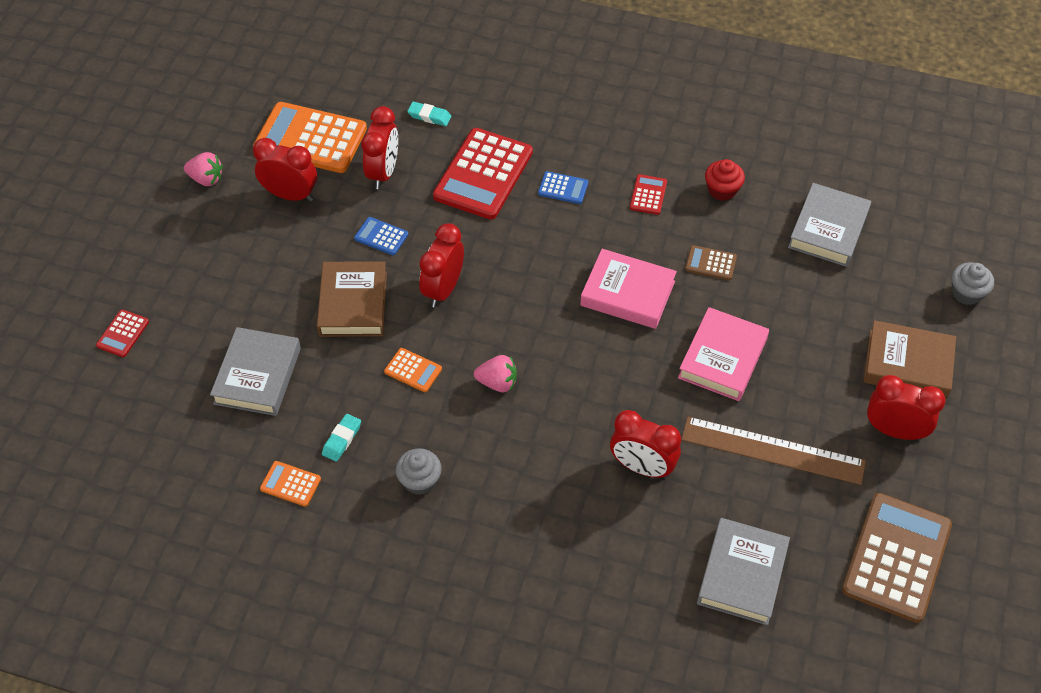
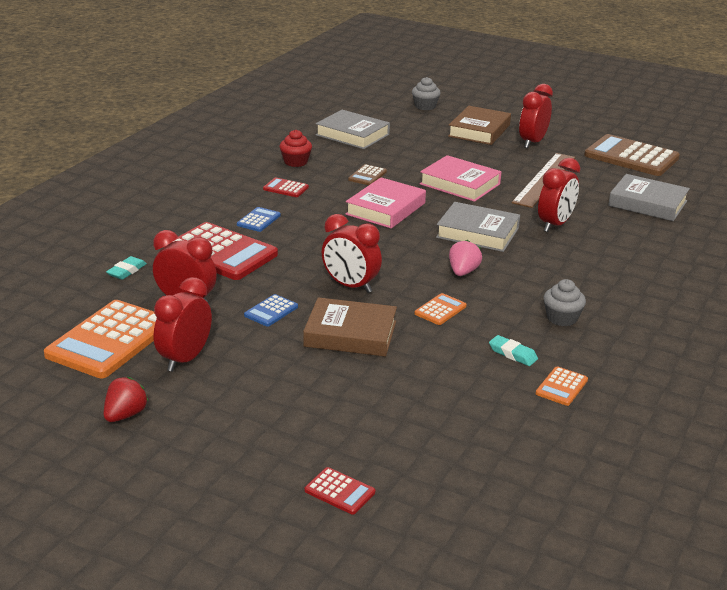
camera: 80 degrees left, 25 degrees down
pink strawberry [184,152,223,186] -> red strawberry [104,377,148,422]
grey book [210,327,301,416] -> grey book moved to [436,202,520,252]

